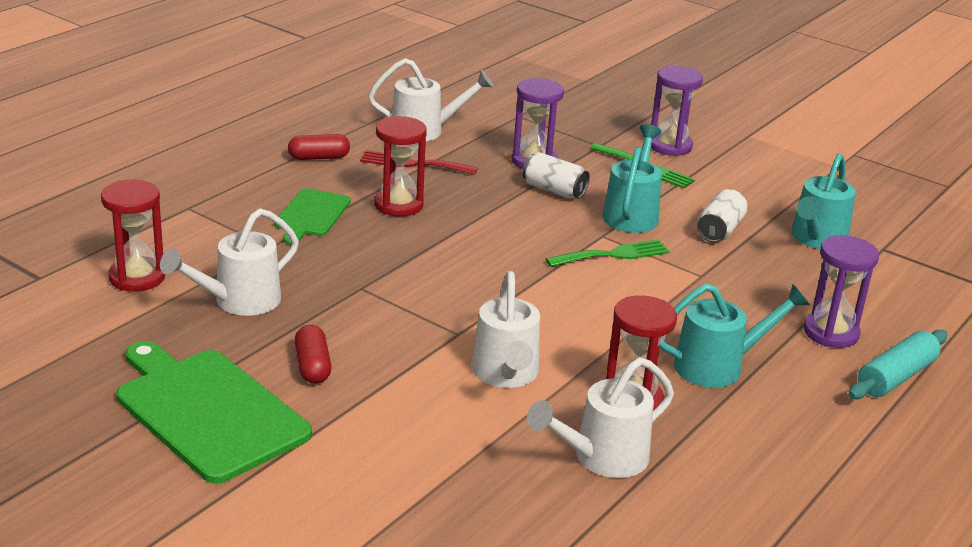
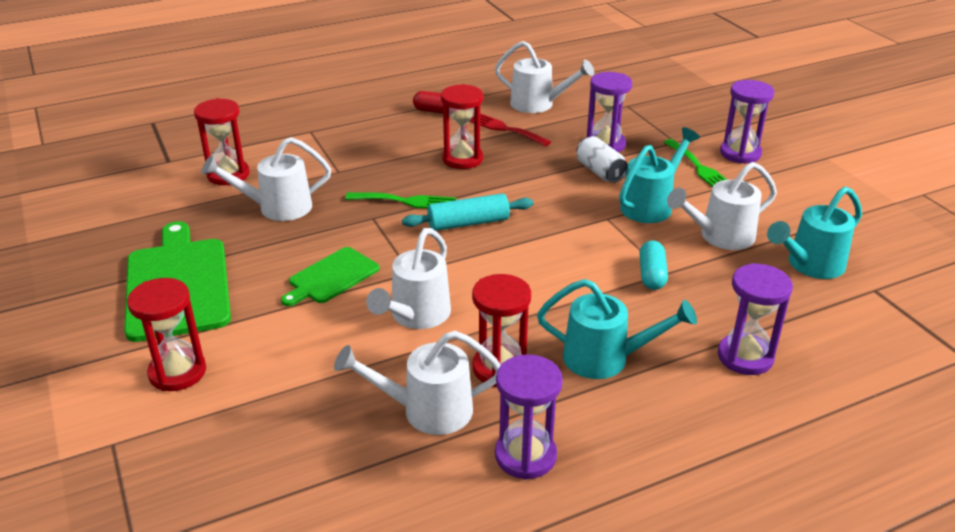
camera: 30 degrees right, 5 degrees up
green cutting board [274,188,351,244] -> green cutting board moved to [281,247,380,306]
red capsule [295,325,332,384] -> none
green fork [546,239,670,267] -> green fork moved to [345,192,456,209]
white can [697,189,748,242] -> white watering can [667,162,777,250]
turquoise rolling pin [848,329,948,399] -> turquoise rolling pin moved to [402,193,533,231]
none -> red hourglass [127,278,206,391]
none -> purple hourglass [495,354,563,480]
none -> turquoise capsule [639,240,668,290]

